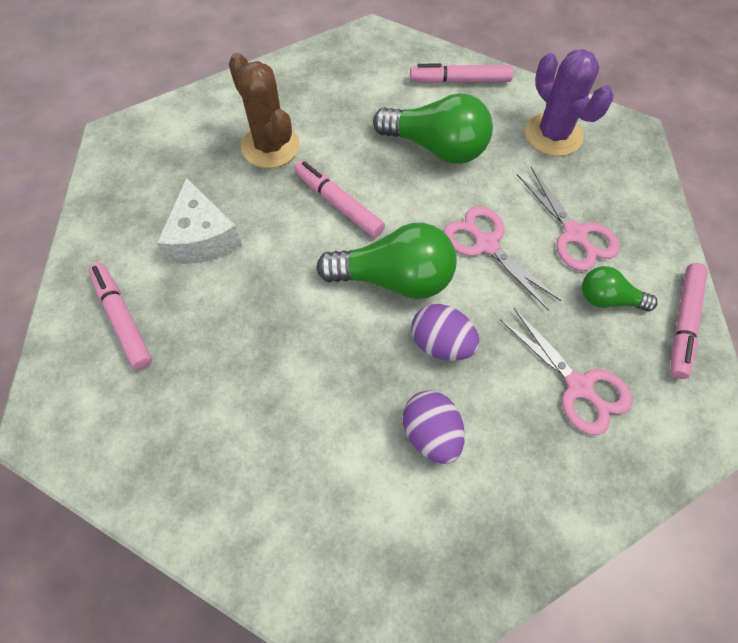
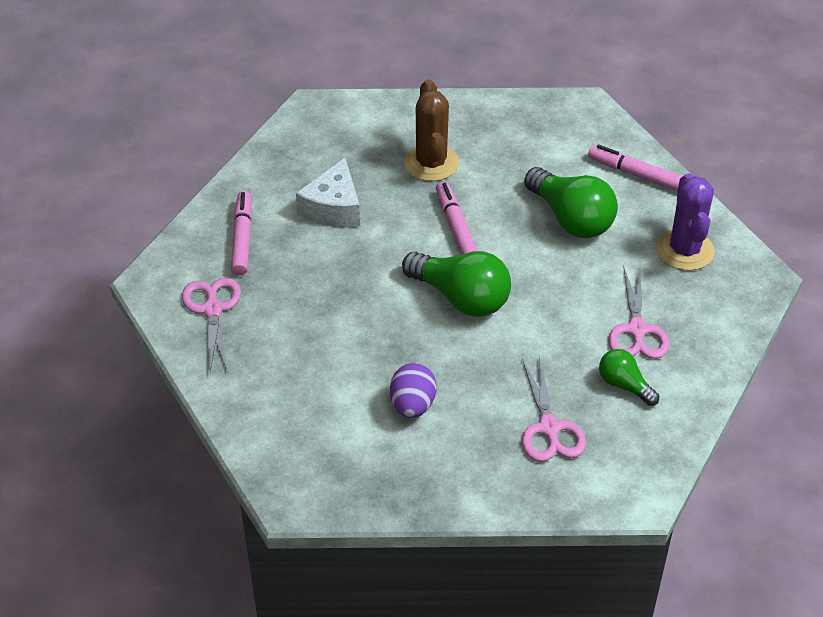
camera: 30 degrees right, 15 degrees down
purple egg [411,304,480,361] -> none
pink scissors [444,206,561,311] -> pink scissors moved to [182,278,241,371]
pink marker [670,263,708,379] -> none

